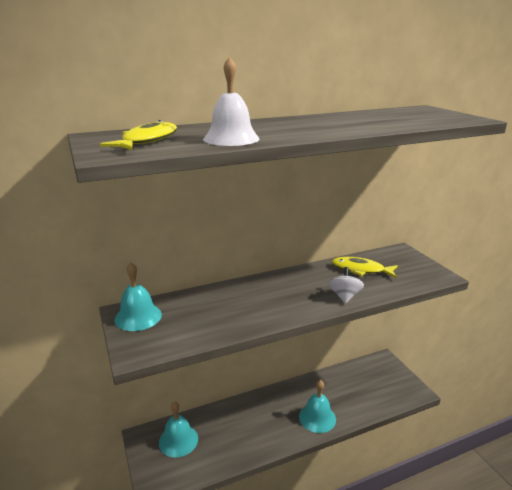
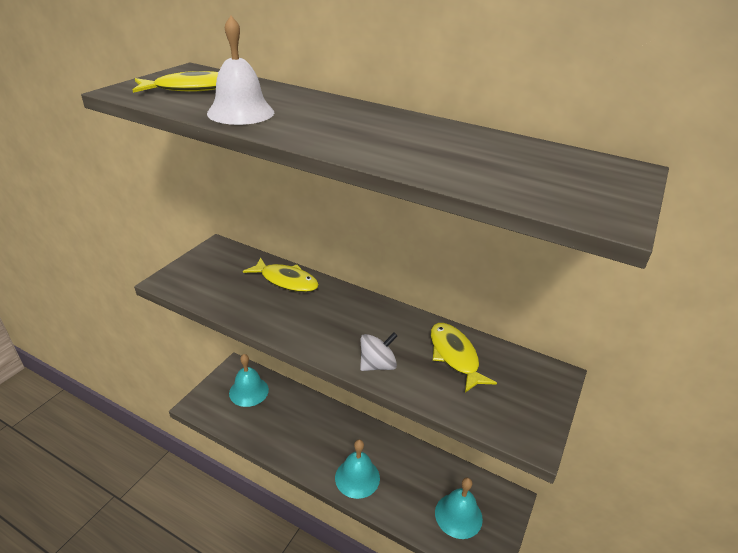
camera: 50 degrees right, 10 degrees up
turquoise bell [114,262,162,331] -> turquoise bell moved to [435,478,483,539]
none -> yellow fish [243,257,319,292]

